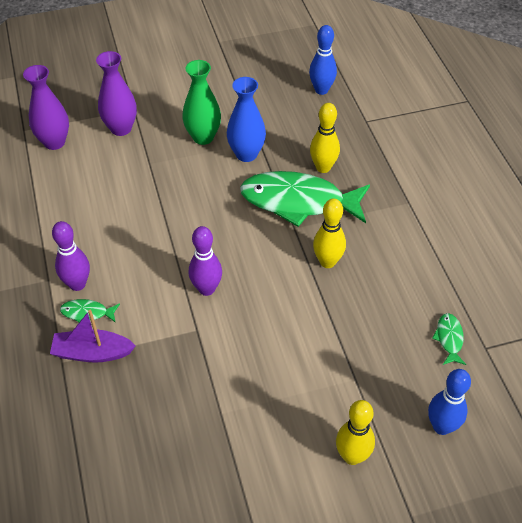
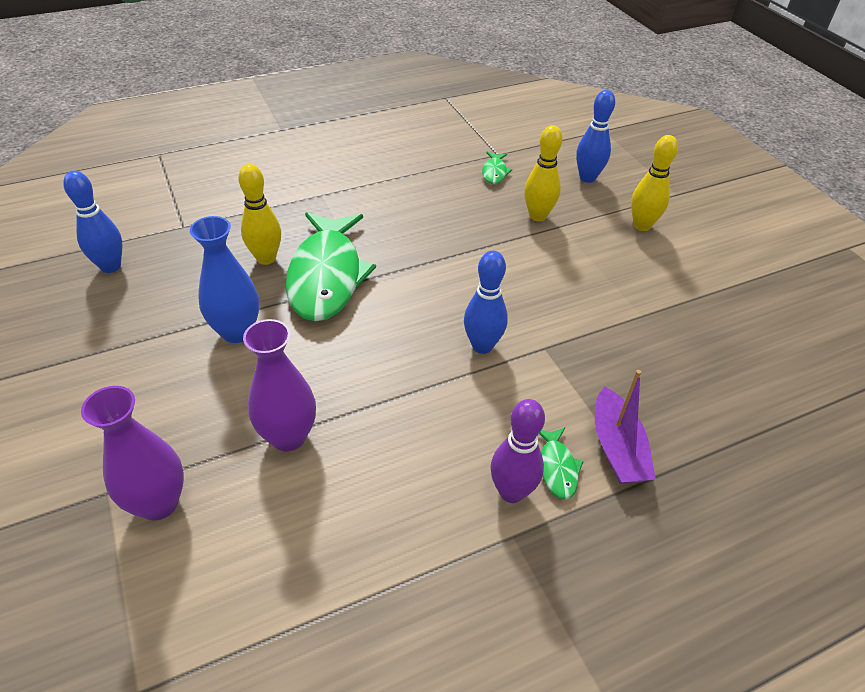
camera: 100 degrees left, 5 degrees down
purple vase [23,65,69,150] -> purple vase moved to [243,319,316,451]
green vase [182,60,221,145] -> none
purple bowling pin [189,226,222,296] -> blue bowling pin [464,251,508,354]
yellow bowling pin [313,198,346,268] -> yellow bowling pin moved to [524,125,563,221]
green fish [432,313,466,365] -> green fish turned 75 degrees counterclockwise [482,152,512,184]

